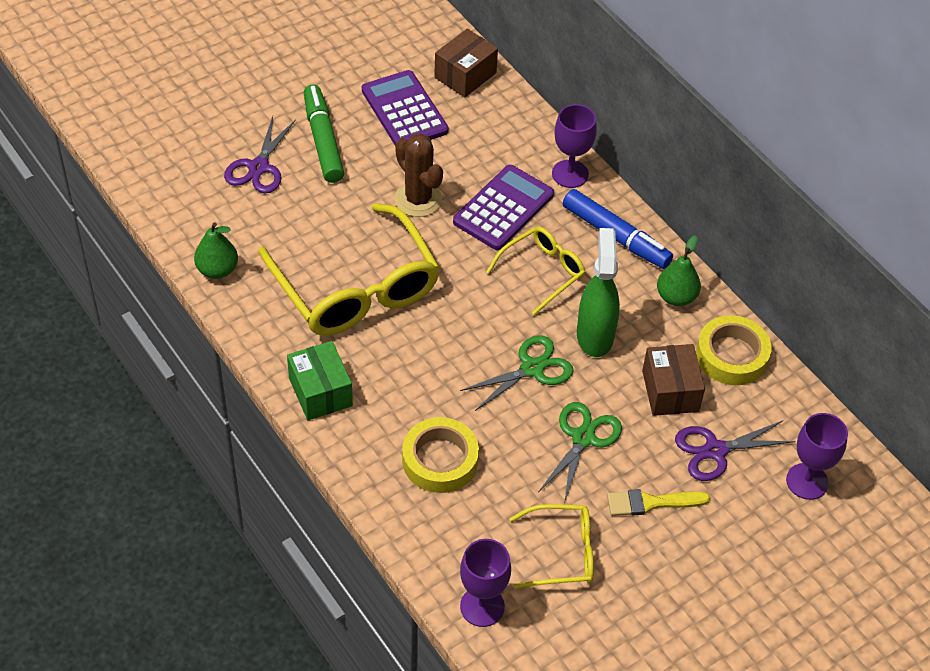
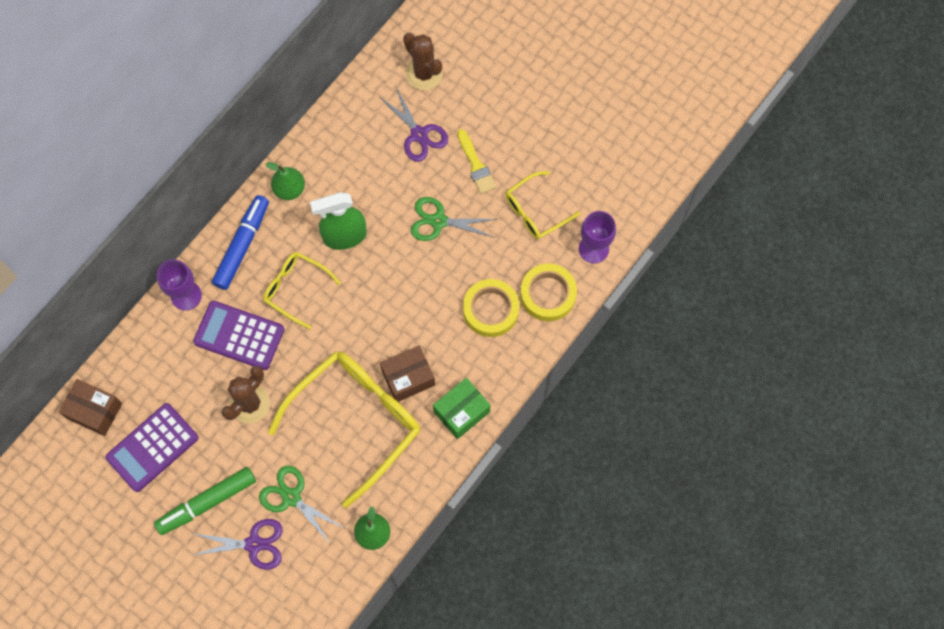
camera: 105 degrees left, 20 degrees up
green scissors [460,335,573,411] -> green scissors moved to [259,466,344,545]
yellow glasses [510,504,594,589] -> yellow glasses turned 105 degrees counterclockwise [506,171,581,239]
brown box [642,344,705,416] -> brown box moved to [380,346,435,402]
yellow tape [696,315,772,385] -> yellow tape moved to [520,264,577,321]
purple goblet [786,413,848,500] -> brown cactus [403,33,443,90]

